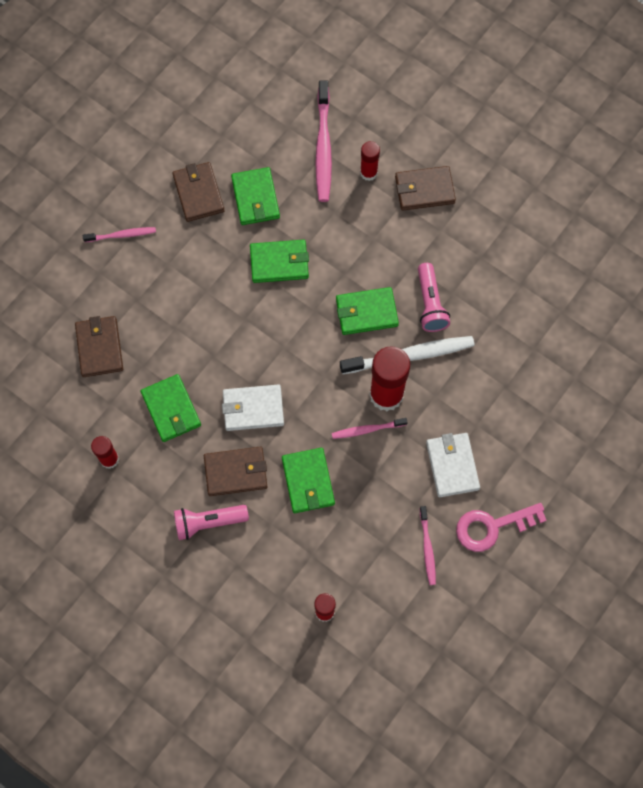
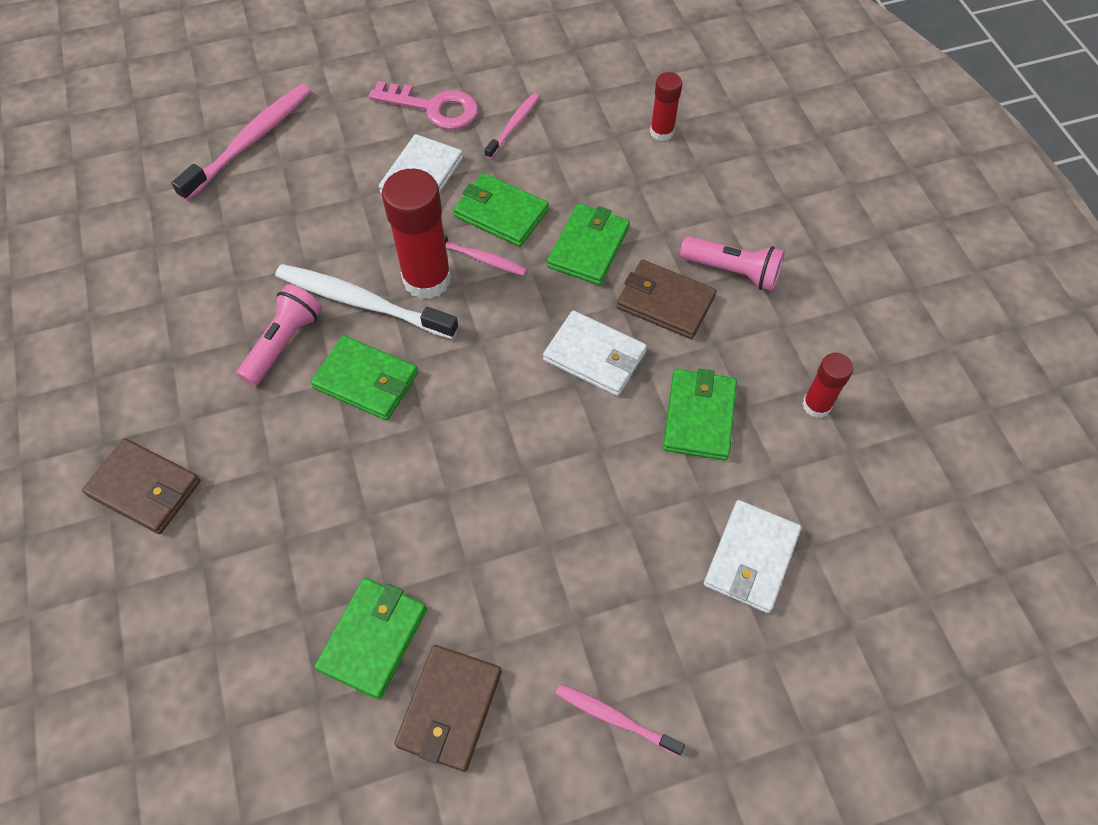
camera: 145 degrees left, 10 degrees down
brown wallet [75,316,123,377] -> white wallet [704,500,801,613]
green wallet [250,240,309,283] -> green wallet moved to [453,173,549,247]
pink toothbrush [315,80,332,202] -> pink toothbrush moved to [171,84,311,201]
red glue stick [360,141,380,181] -> none

